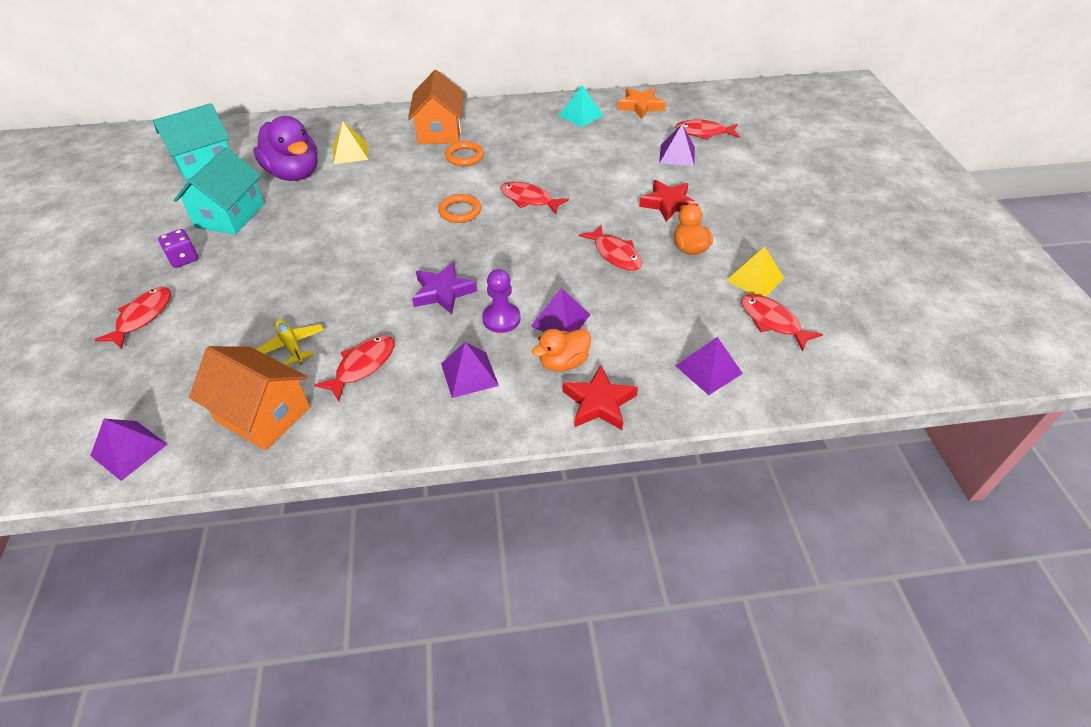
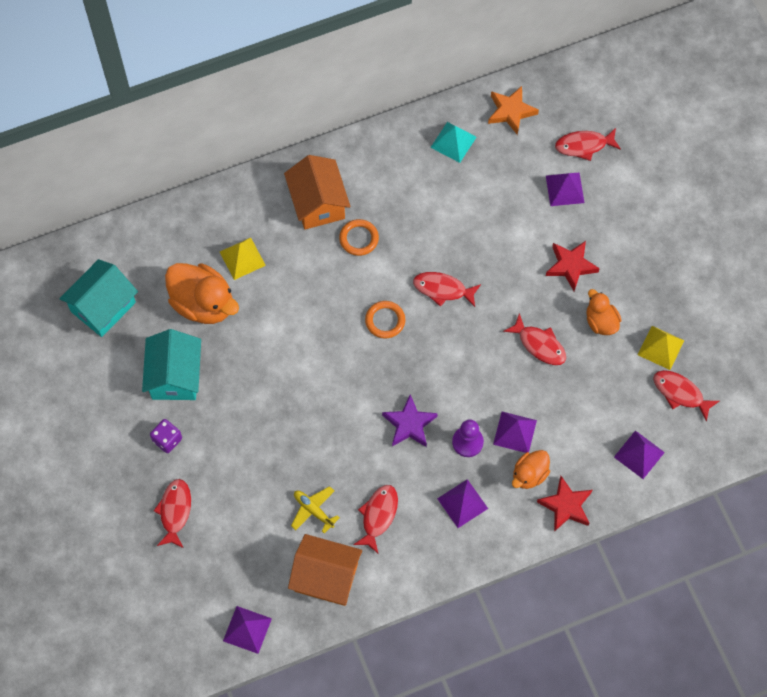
camera: 15 degrees left, 20 degrees up
purple duck [253,116,318,181] -> orange duck [165,263,239,324]

